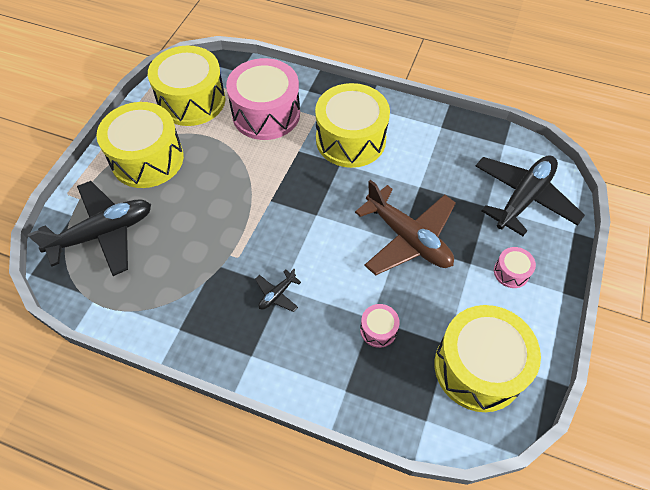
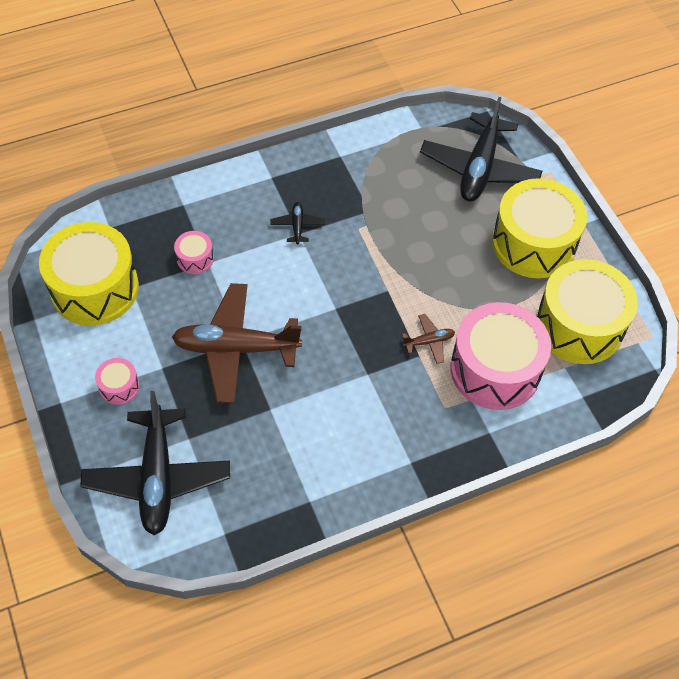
camera: 135 degrees right, 0 degrees up
yellow drum [315,83,390,168] -> none
none -> brown plane [402,314,455,364]

